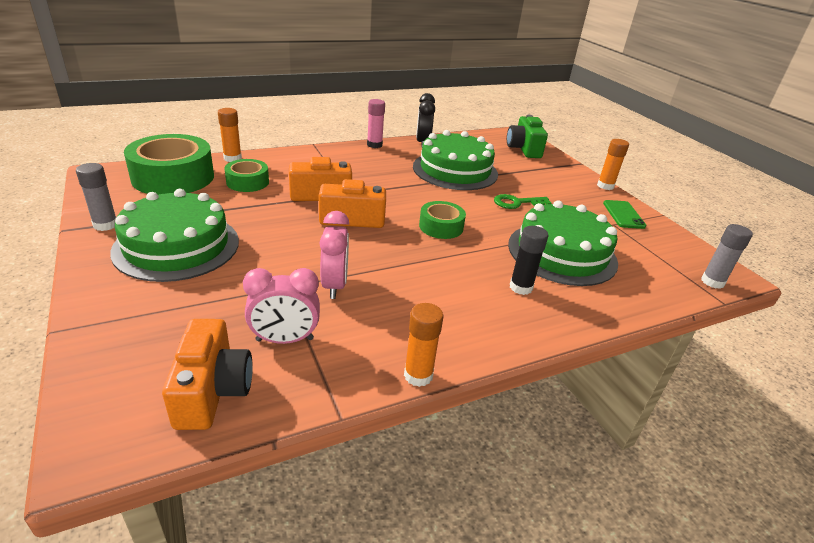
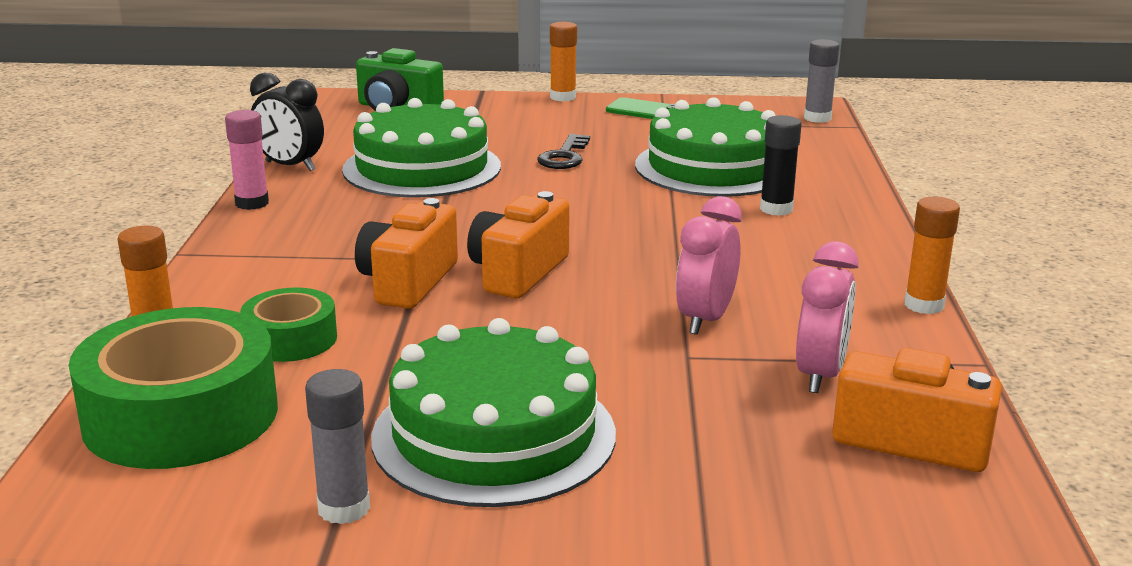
camera: 60 degrees left, 10 degrees down
pink clock [319,211,350,299] -> pink clock turned 90 degrees counterclockwise [676,196,742,335]
green tape [419,201,466,239] -> none
green key [494,194,552,209] -> black key [537,134,590,169]

